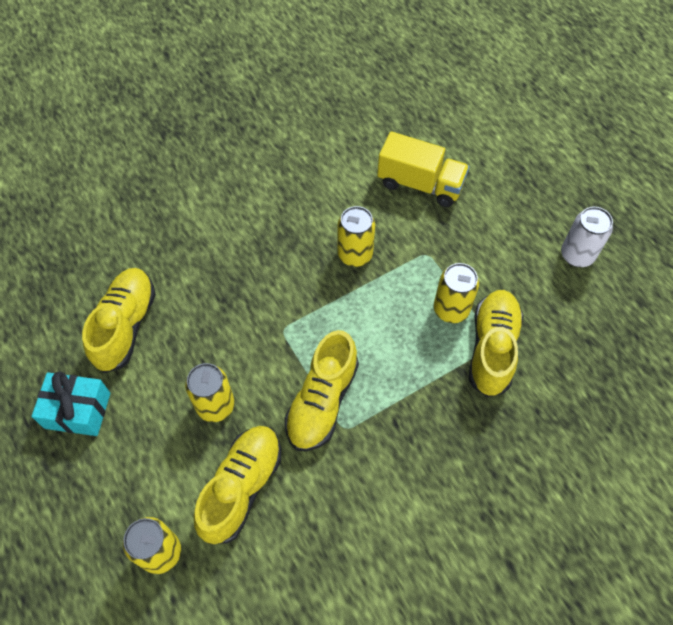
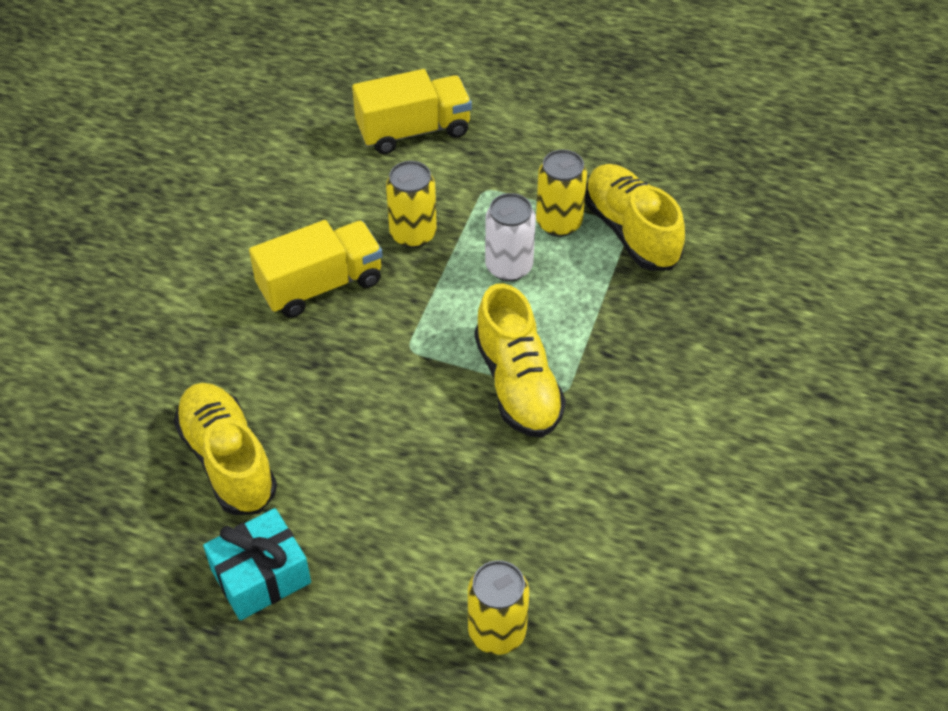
camera: 40 degrees left, 10 degrees down
yellow can [185,363,235,422] -> none
yellow shoe [194,426,281,544] -> none
white can [561,207,613,267] -> white can moved to [485,193,536,281]
none -> yellow truck [249,220,383,318]

